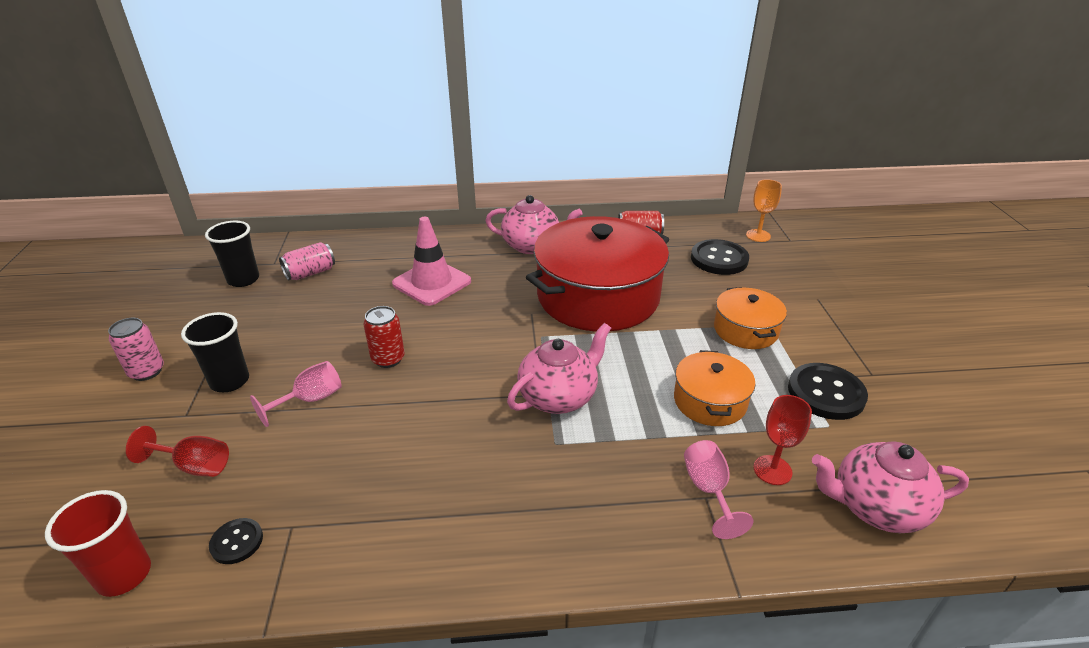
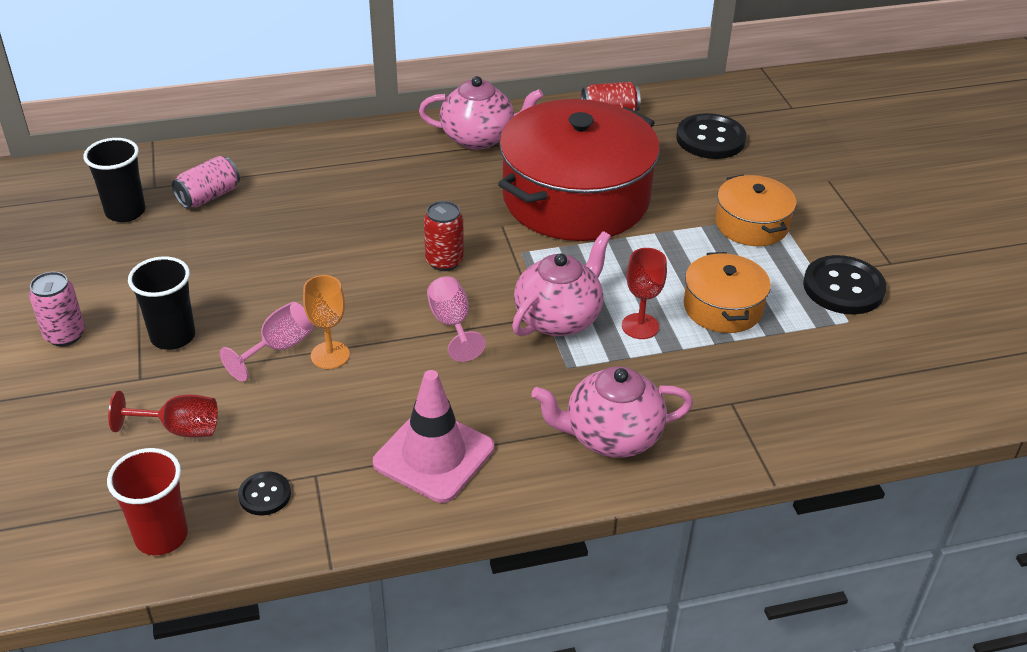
camera: 10 degrees left, 5 degrees up
red can [363,306,405,368] -> red can moved to [424,201,464,271]
pink traffic cone [392,217,471,306] -> pink traffic cone moved to [373,370,494,503]
pink goblet [684,440,753,539] -> pink goblet moved to [427,276,486,362]
orange goblet [746,179,782,242] -> orange goblet moved to [303,275,350,369]
red goblet [753,395,812,485] -> red goblet moved to [622,248,667,339]
pink teapot [812,441,969,533] -> pink teapot moved to [531,366,693,458]

